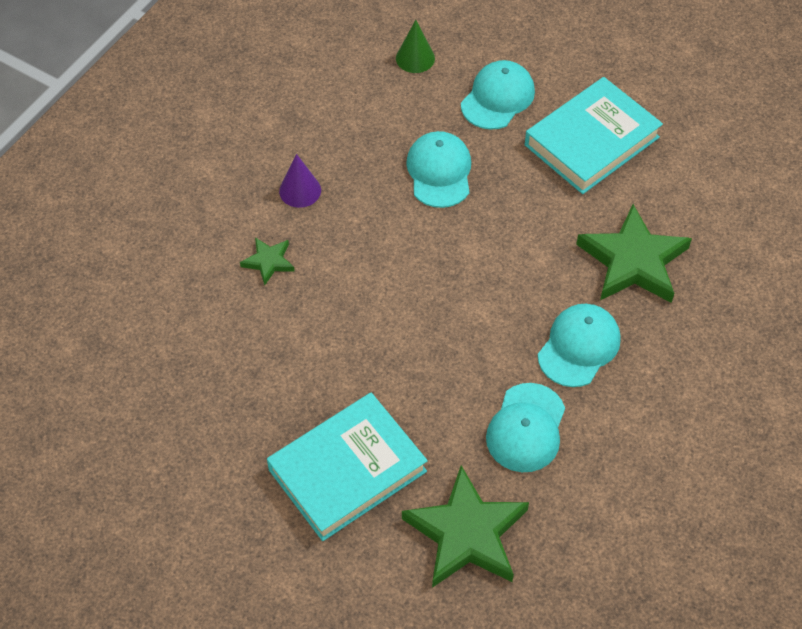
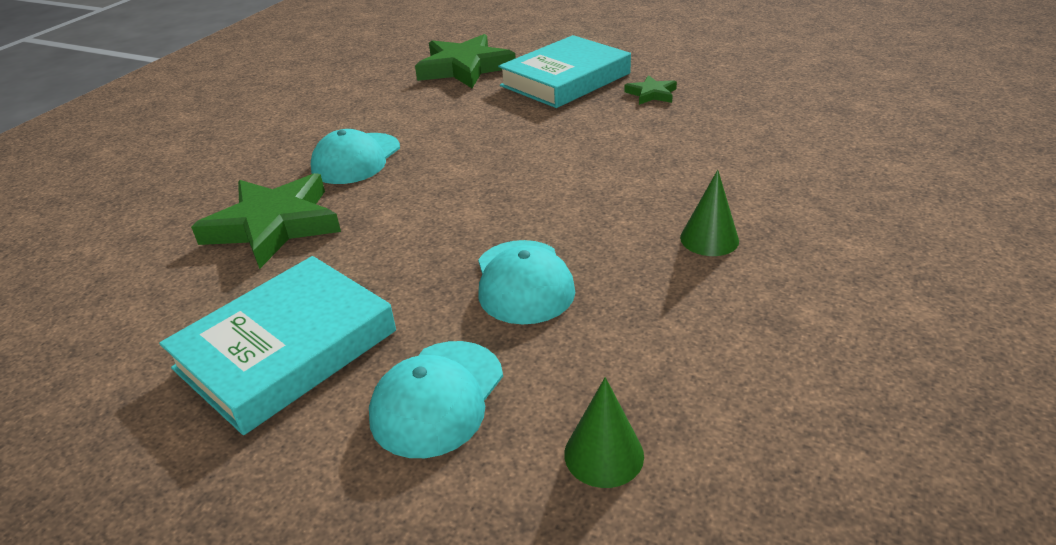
camera: 175 degrees right, 20 degrees down
green star [240,237,295,285] -> green star moved to [624,75,677,105]
purple cone [279,154,321,208] -> green cone [680,170,739,256]
turquoise cap [486,383,565,472] -> none

